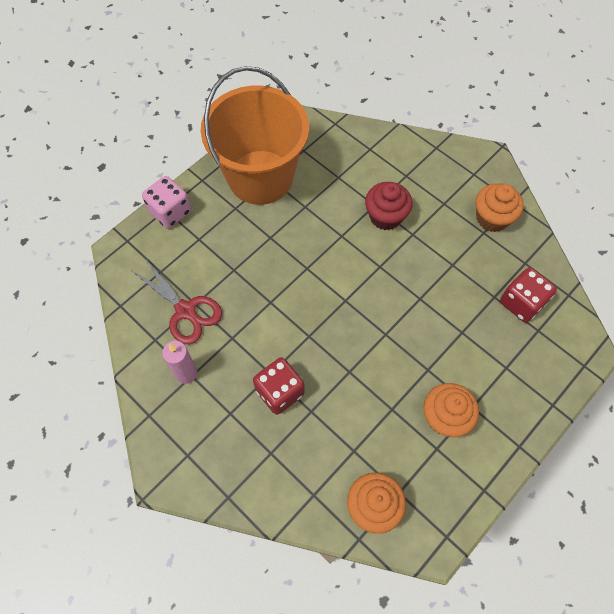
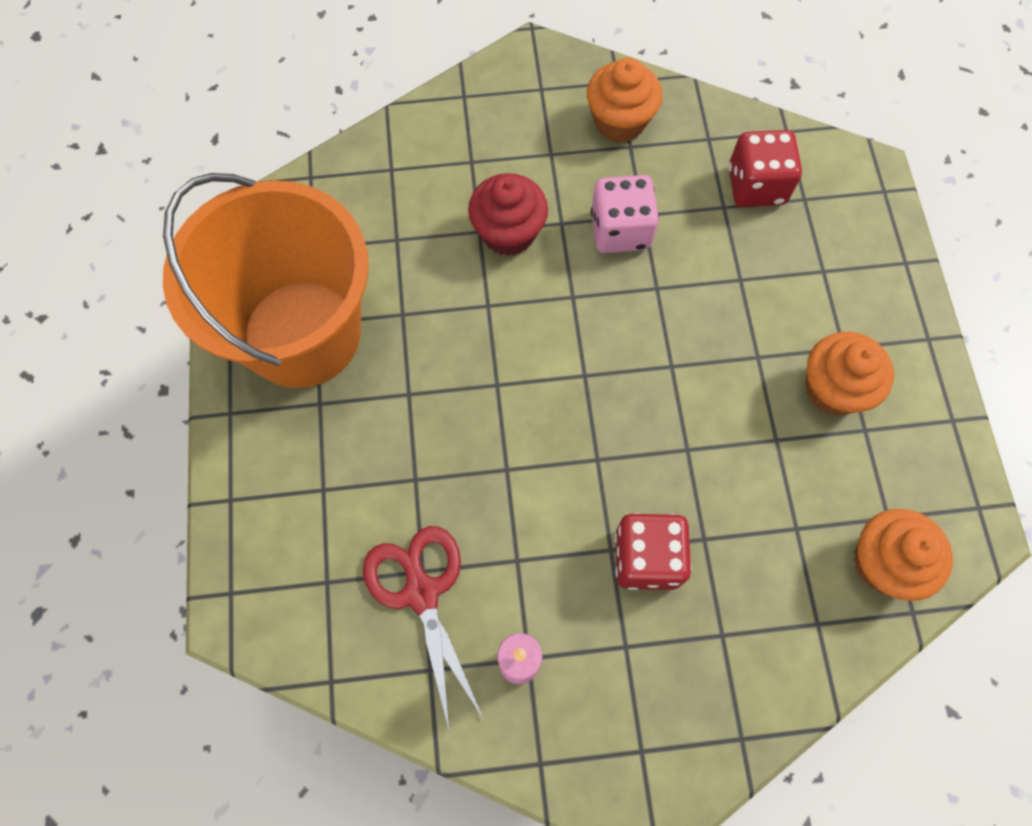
camera: 50 degrees left, 5 degrees up
red scissors [131,260,222,344] -> red scissors turned 105 degrees counterclockwise [363,526,483,733]
pink dice [142,176,191,229] -> pink dice moved to [591,175,659,253]

